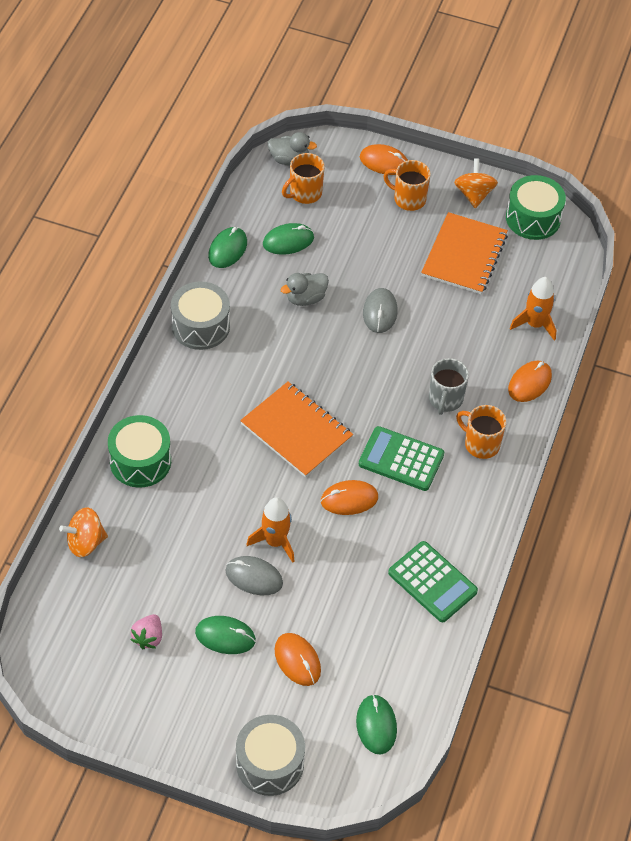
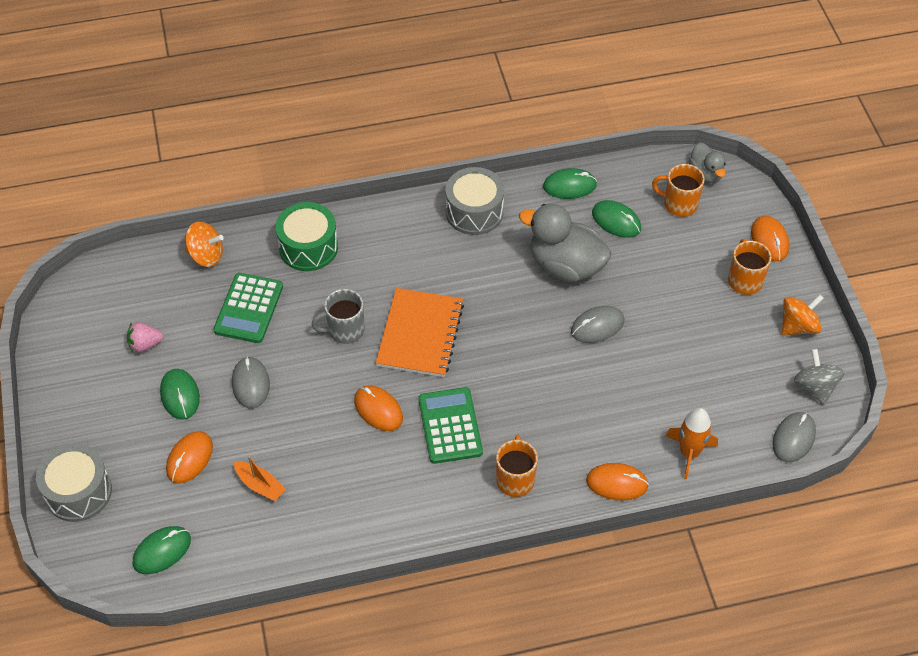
camera: 60 degrees right, 0 degrees up
orange spinning top [59,507,108,557] -> orange spinning top turned 150 degrees clockwise [185,222,224,267]
orange rocket [246,497,295,563] -> none
grey duck [280,273,329,306] -> grey duck [519,204,612,282], size x1.80
green calculator [388,541,478,622] -> green calculator moved to [213,273,283,343]
orange notebook [421,212,508,294] -> none
grey mug [429,358,469,415] -> grey mug moved to [312,289,365,344]
green drum [506,175,566,240] -> grey spinning top [794,349,845,405]
none -> orange boat [234,456,286,501]
none -> grey mouse [773,412,816,462]

